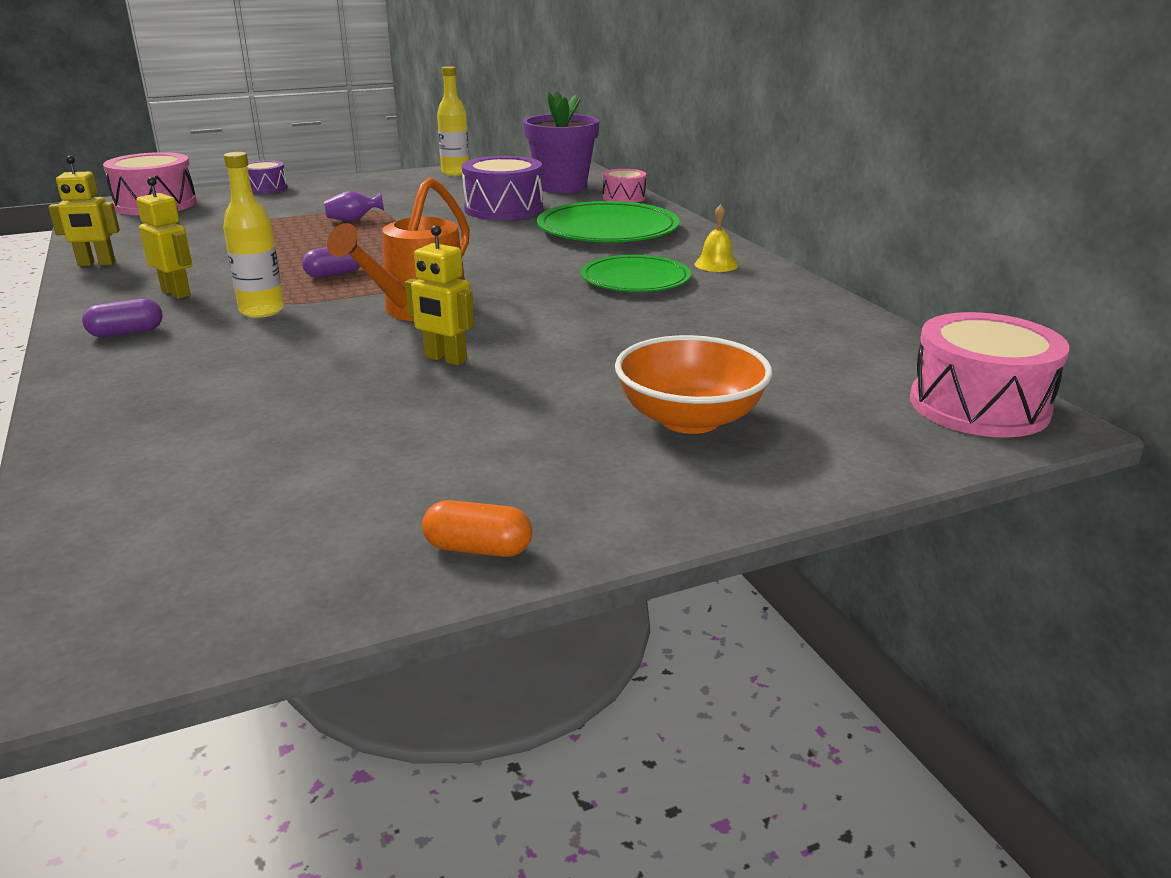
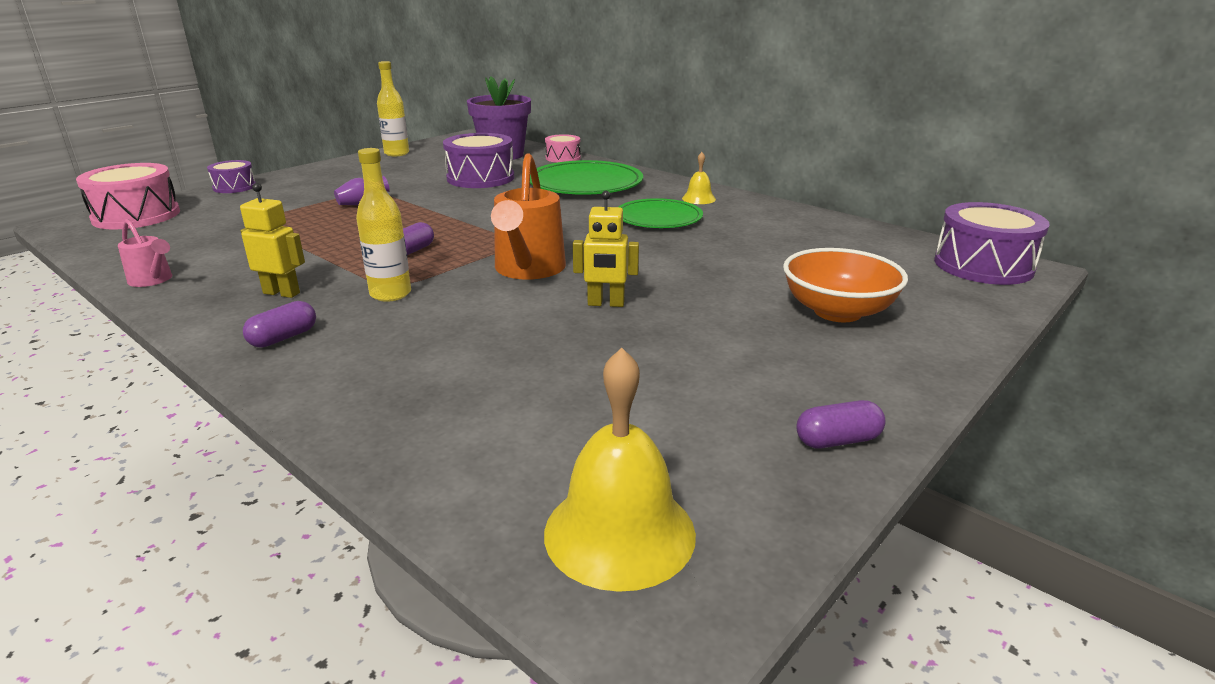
camera: 25 degrees left, 0 degrees up
yellow robot [48,156,120,266] -> pink watering can [118,219,172,287]
orange capsule [422,500,532,557] -> purple capsule [796,400,886,449]
pink drum [910,312,1069,438] -> purple drum [934,202,1050,285]
none -> yellow bell [544,348,696,592]

